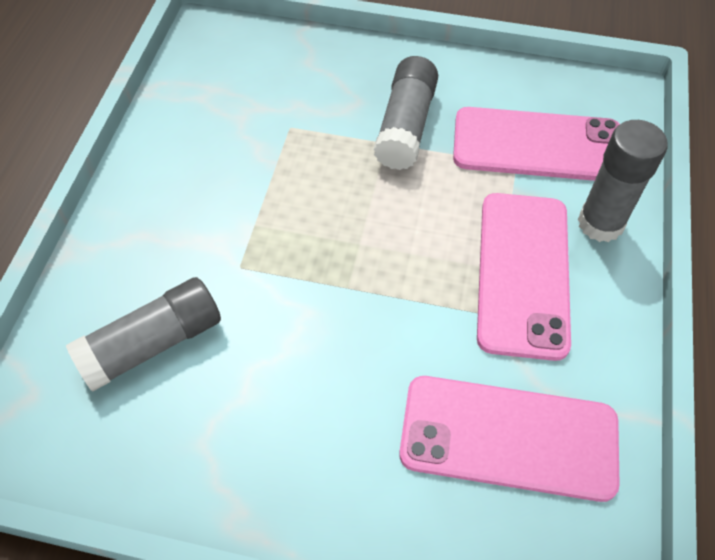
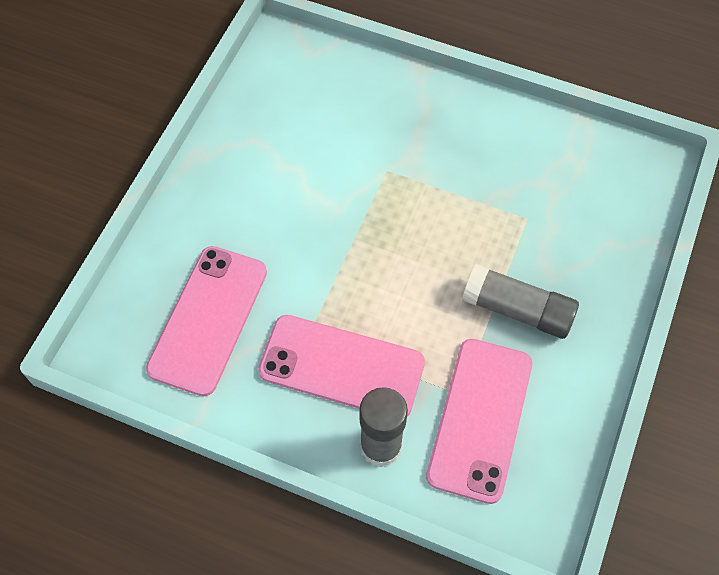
camera: 100 degrees right, 5 degrees up
grey glue stick [66,277,221,392] -> none

